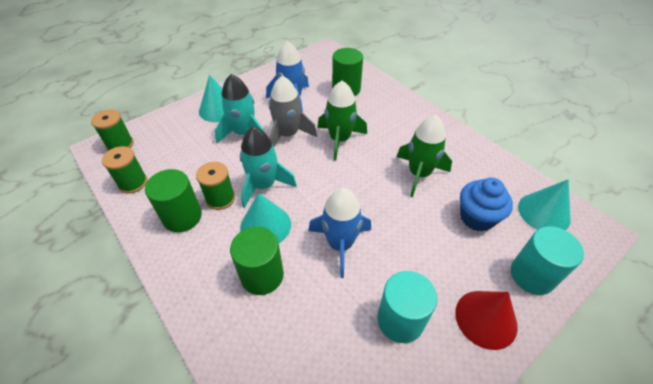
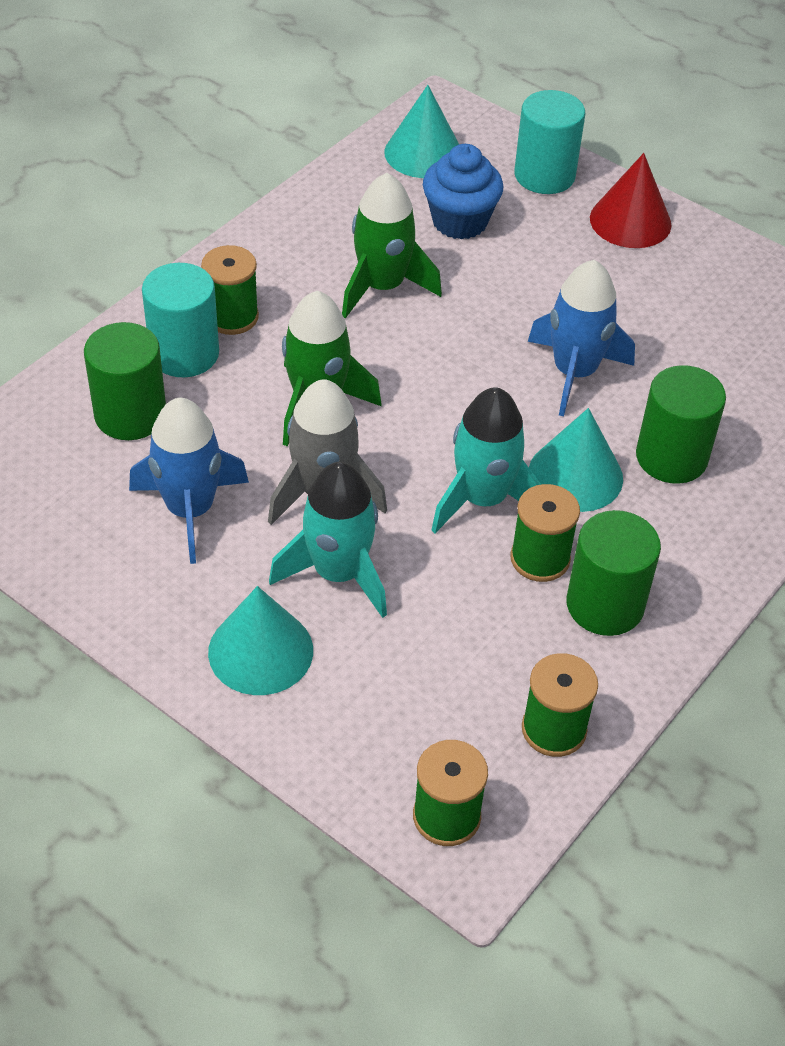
camera: 105 degrees left, 0 degrees up
turquoise cylinder [377,271,437,343] -> turquoise cylinder moved to [142,263,219,377]
none -> green spool [201,245,259,335]

